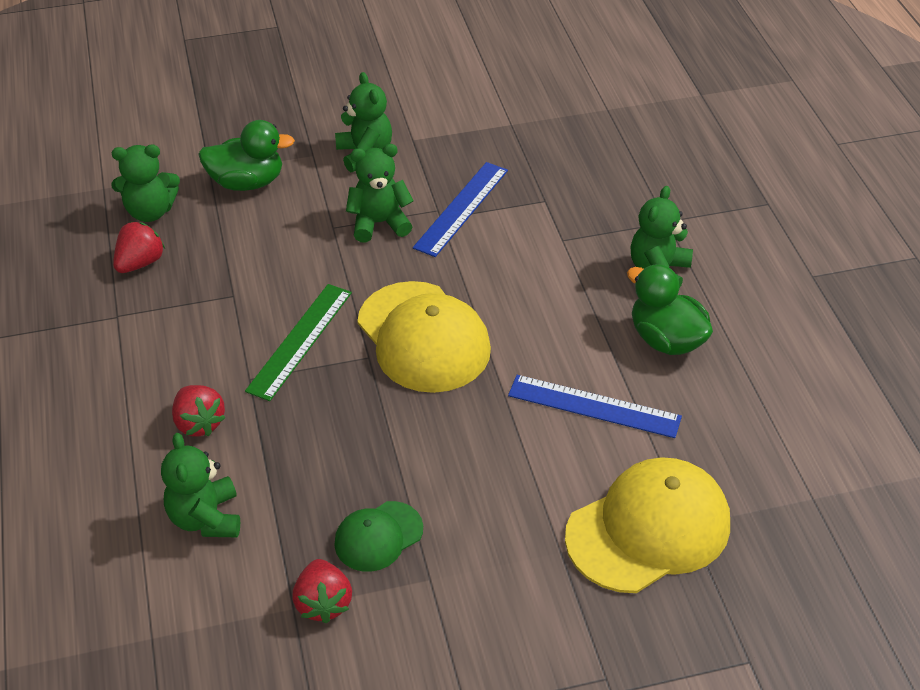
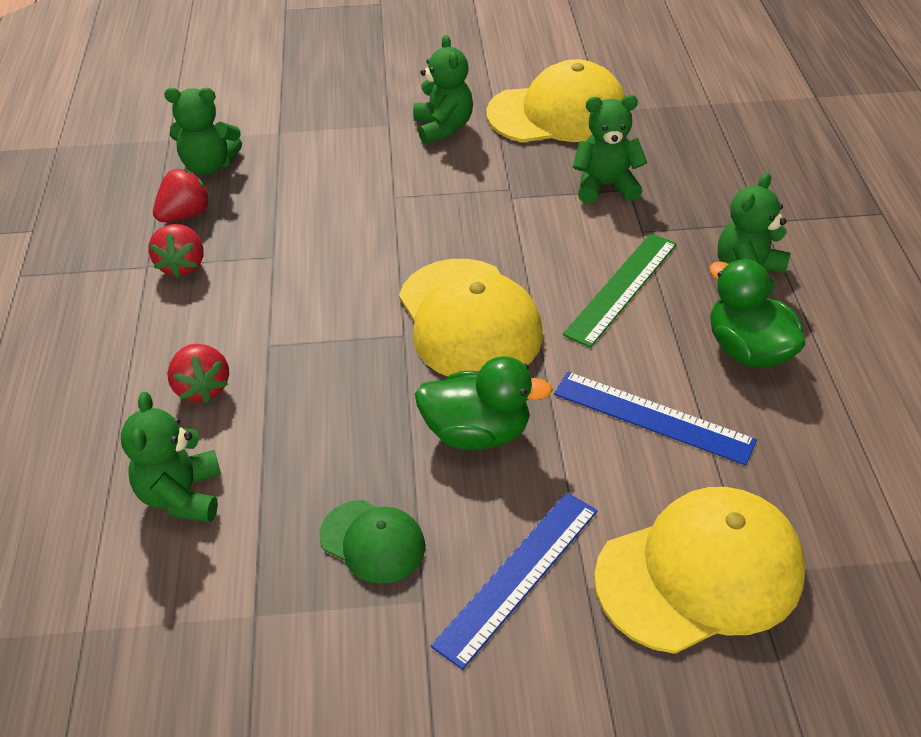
camera: 10 degrees right, 0 degrees up
green duck [198,120,295,191] -> green duck moved to [415,356,553,450]
green ruler [245,284,352,401] -> green ruler moved to [563,233,677,348]
red strawberry [292,559,352,624] -> red strawberry moved to [148,224,203,278]
green cap [334,501,423,572] -> green cap turned 120 degrees counterclockwise [320,500,425,584]
green teddy bear [346,144,413,242] -> green teddy bear moved to [573,95,647,204]
blue ruler [413,162,508,257] -> blue ruler moved to [431,492,598,670]
none -> yellow cap [486,59,625,142]

